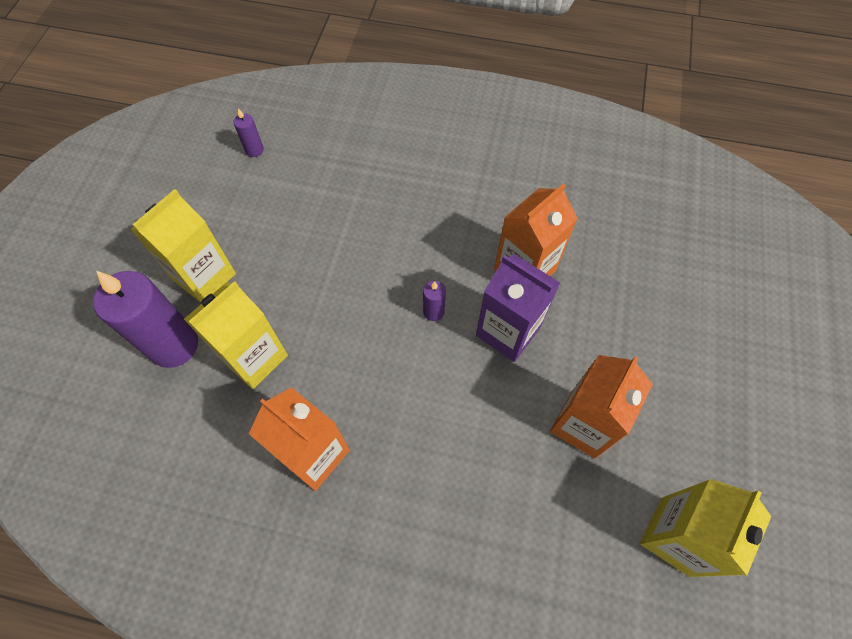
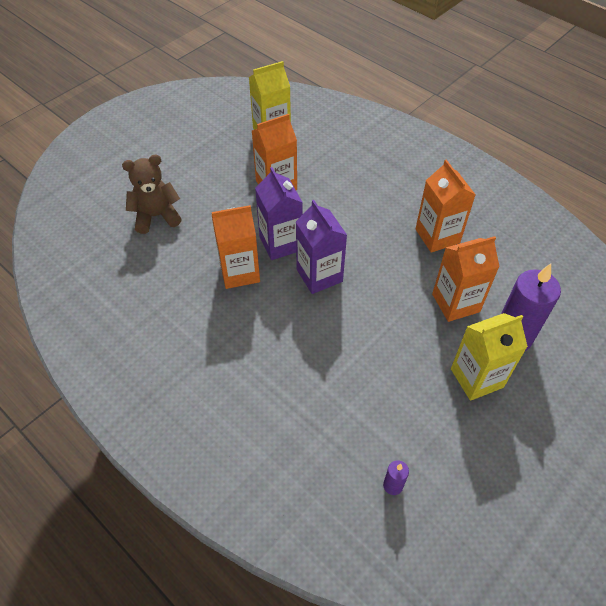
camera: 150 degrees left, 10 degrees down
yellow carton [184,281,288,389] -> orange carton [432,236,500,322]
purple candle [423,281,446,321] -> purple carton [296,200,347,294]
none -> brown teddy bear [122,155,182,234]

